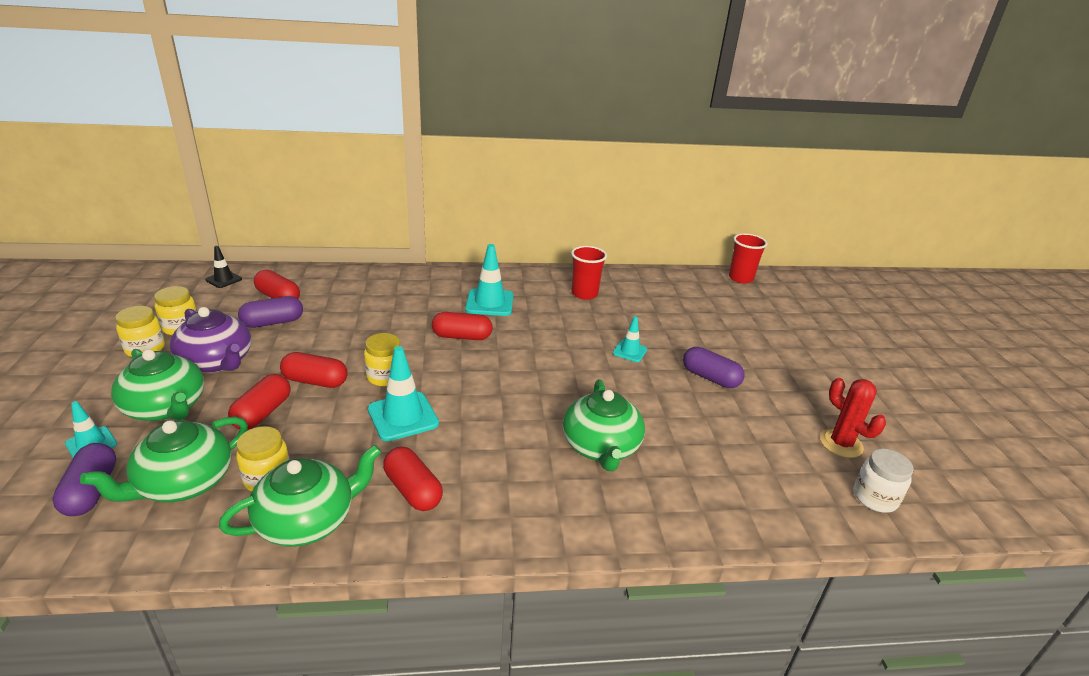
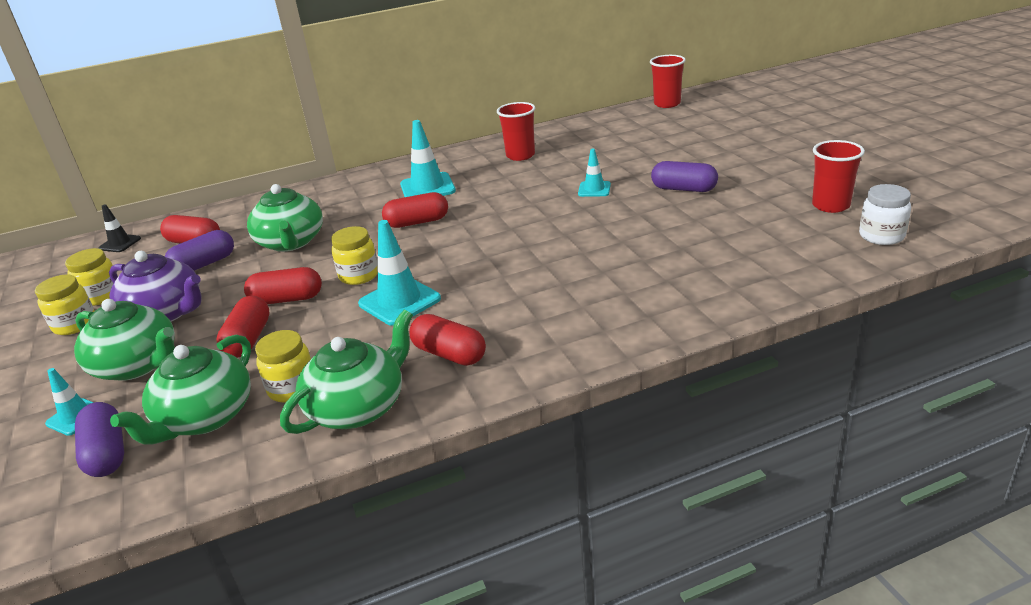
camera: 10 degrees left, 0 degrees up
green teapot [563,379,645,471] -> green teapot moved to [247,184,323,252]
red cactus [820,378,886,458] -> red cup [812,140,865,213]

